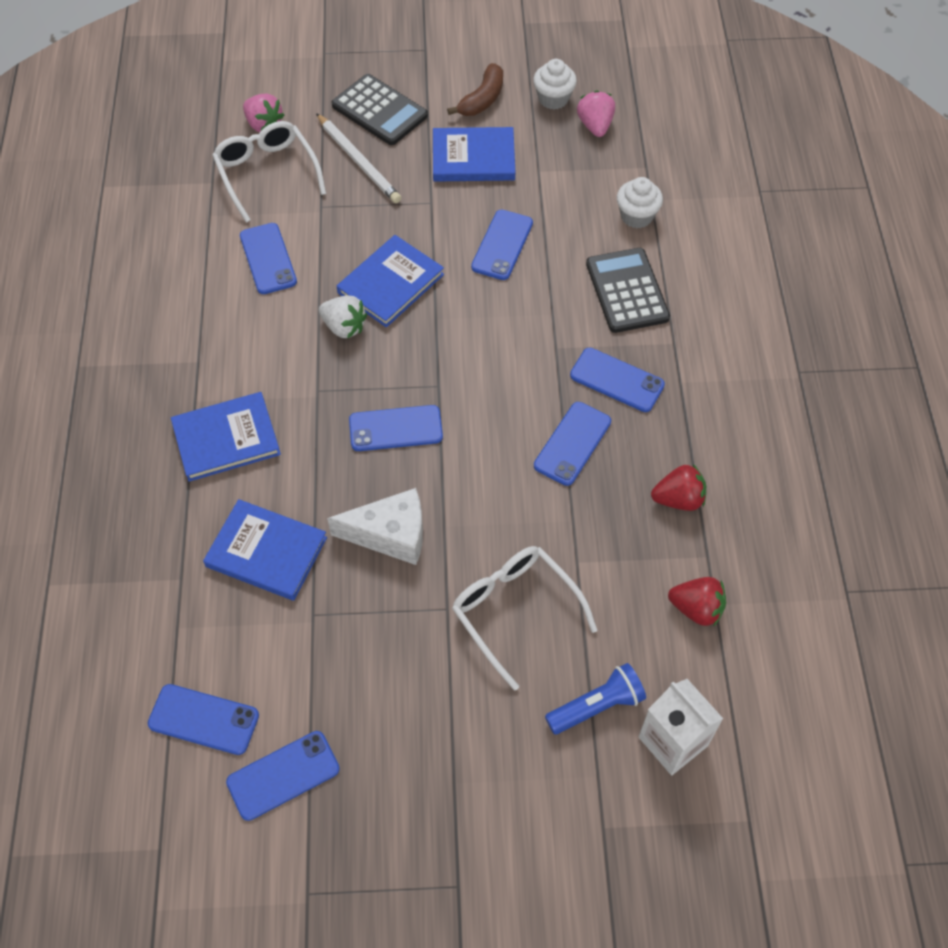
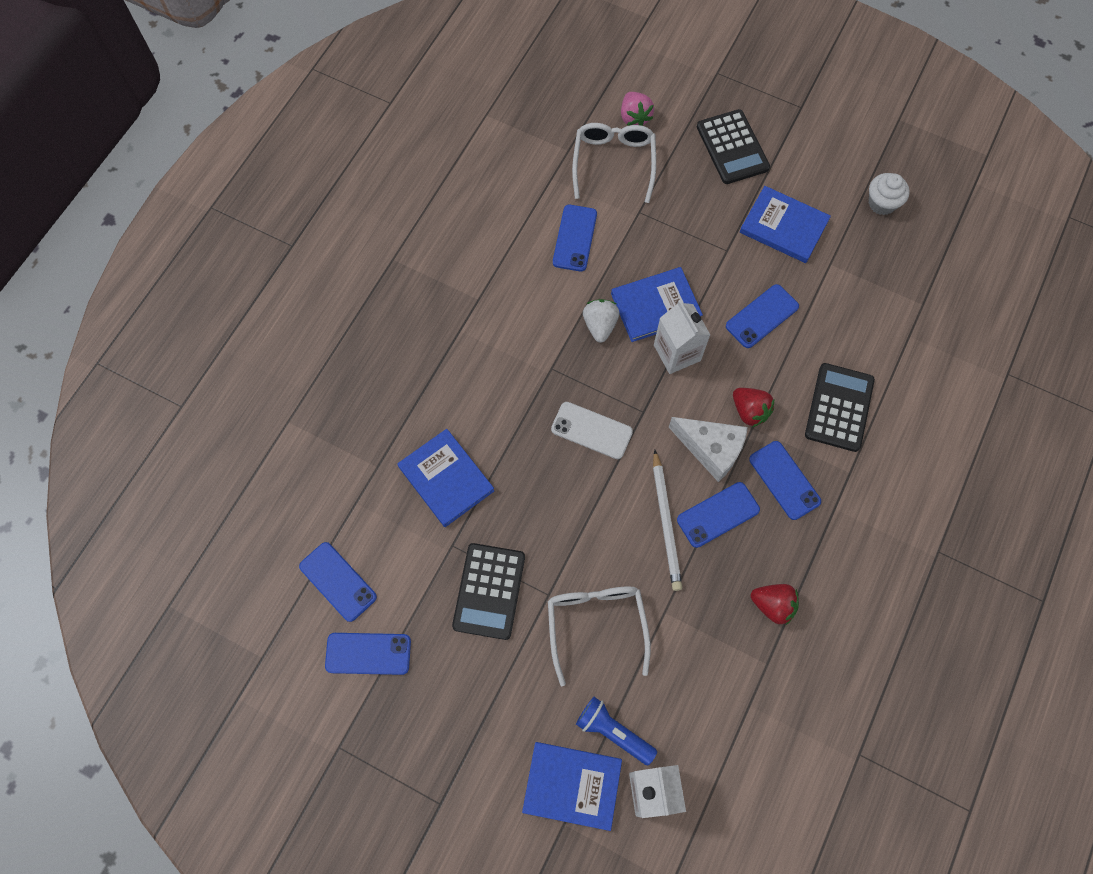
camera: 30 degrees right, 10 degrees up
blue book [171,392,281,482] -> blue book moved to [522,742,622,831]
white pencil [316,113,401,203] -> white pencil moved to [653,450,682,591]
white strawberry [319,296,367,339] -> white strawberry turned 150 degrees counterclockwise [583,299,620,343]
white cheese [327,488,423,565] -> white cheese moved to [669,417,748,482]
blue phone [349,405,443,451] -> white phone [551,402,633,459]
brown banana [447,63,503,116] -> none
blue flashlight [545,663,646,735] -> blue flashlight turned 150 degrees counterclockwise [576,697,657,766]
pink strawberry [577,90,615,137] -> none
white cupcake [617,177,663,228] -> none
red strawberry [668,577,726,627] -> red strawberry moved to [733,388,774,427]
none -> black calculator [452,543,525,640]
none -> white carton [654,300,710,374]

